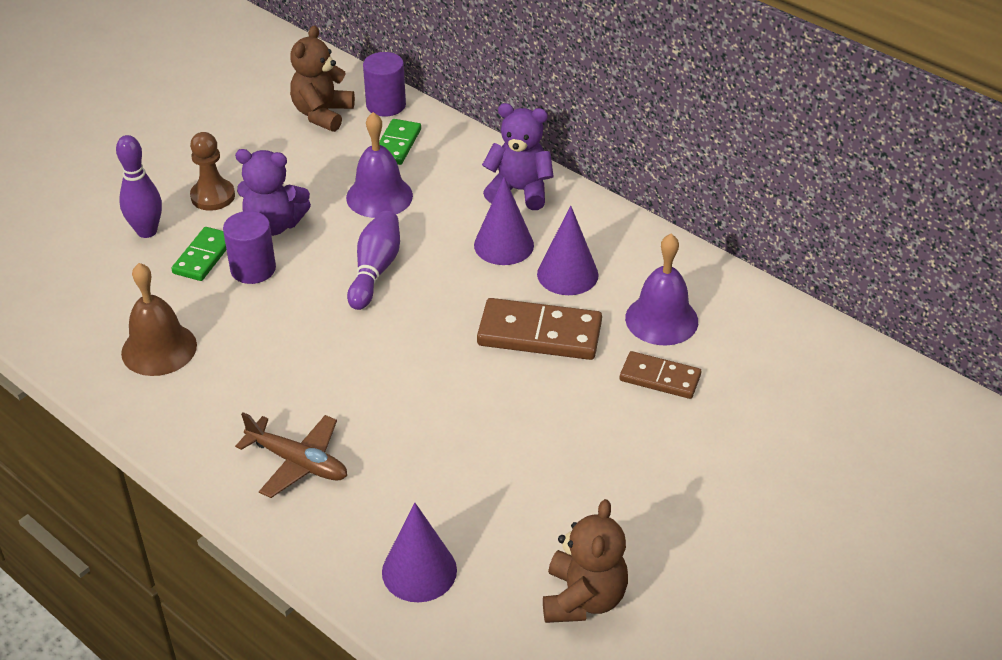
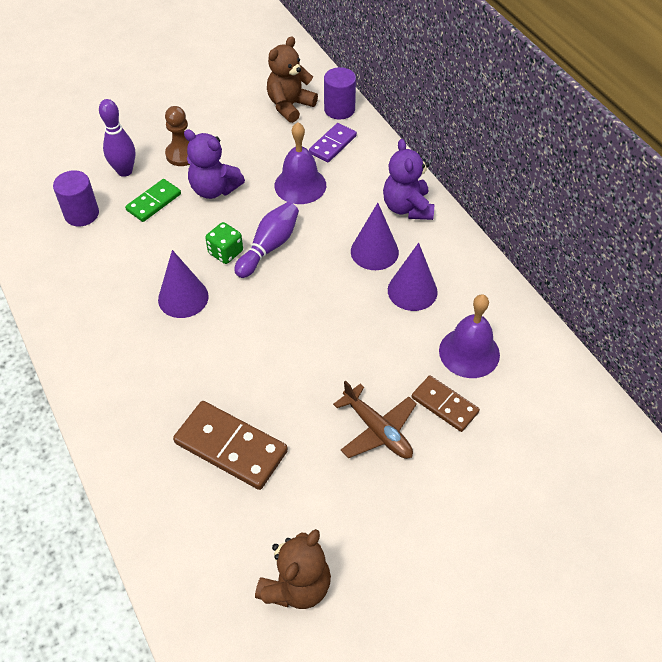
camera: 20 degrees right, 10 degrees up
brown bell [121,263,197,376] -> none
purple cylinder [223,211,276,284] -> purple cylinder moved to [53,170,99,227]
brown plane [235,412,347,498] -> brown plane moved to [333,380,417,459]
green domino [379,119,421,165] -> purple domino [309,123,357,162]
purple cone [382,503,457,602] -> purple cone moved to [158,250,209,318]
brown domino [477,298,602,360] -> brown domino moved to [173,401,288,490]
purple teddy bear [482,103,554,210] -> purple teddy bear turned 135 degrees counterclockwise [383,139,434,220]
none -> green dice [205,222,243,264]

